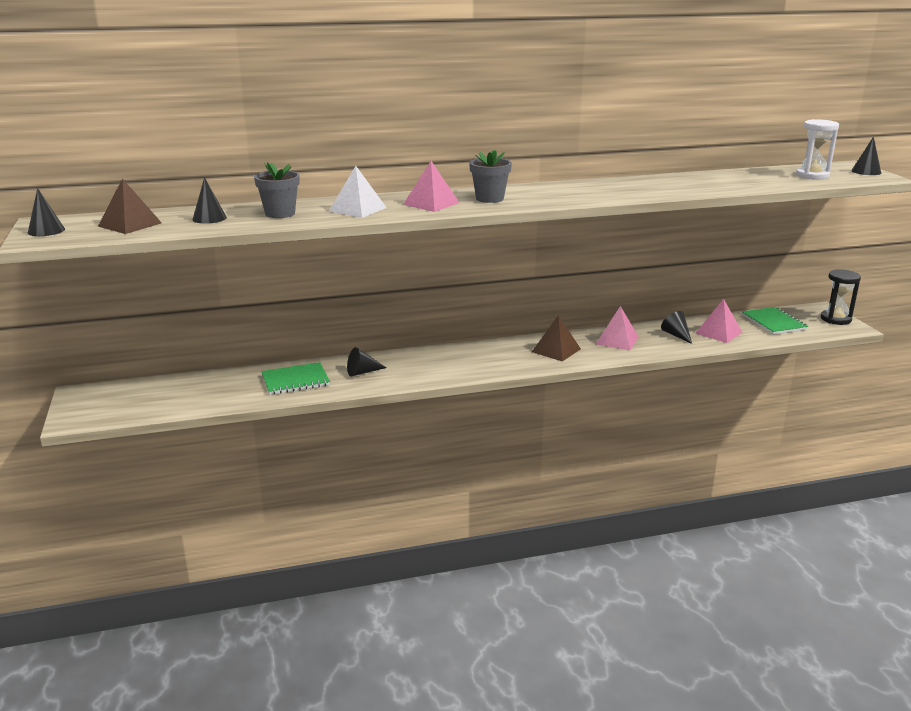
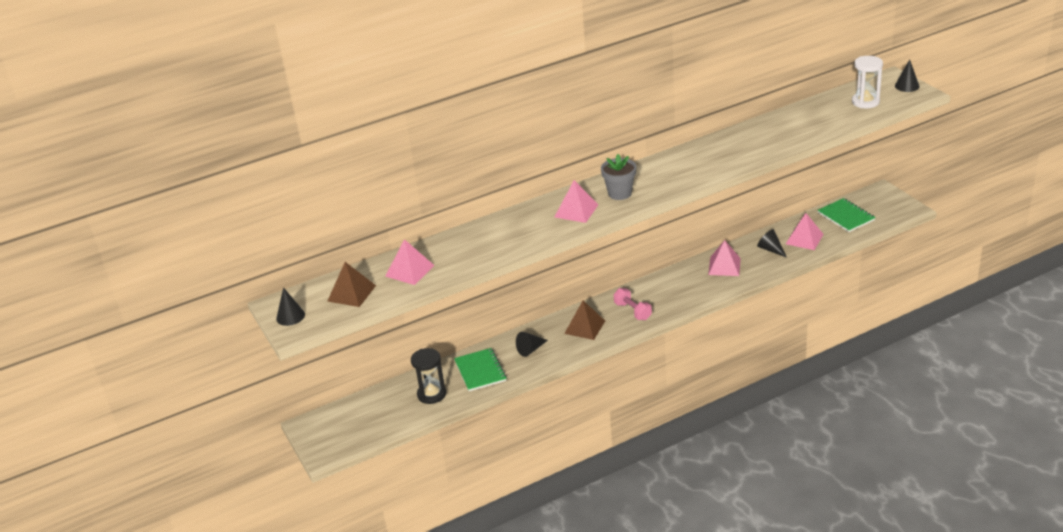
camera: 10 degrees left, 10 degrees up
black cone [193,177,227,224] -> pink pyramid [385,239,435,285]
grey flower pot [254,162,300,218] -> none
green notebook [261,362,330,395] -> green notebook turned 75 degrees counterclockwise [454,348,507,391]
white pyramid [329,166,387,218] -> none
brown pyramid [532,315,581,362] -> brown pyramid moved to [564,301,605,340]
black hourglass [821,269,861,325] -> black hourglass moved to [411,348,446,404]
none -> pink dumbbell [614,288,652,320]

